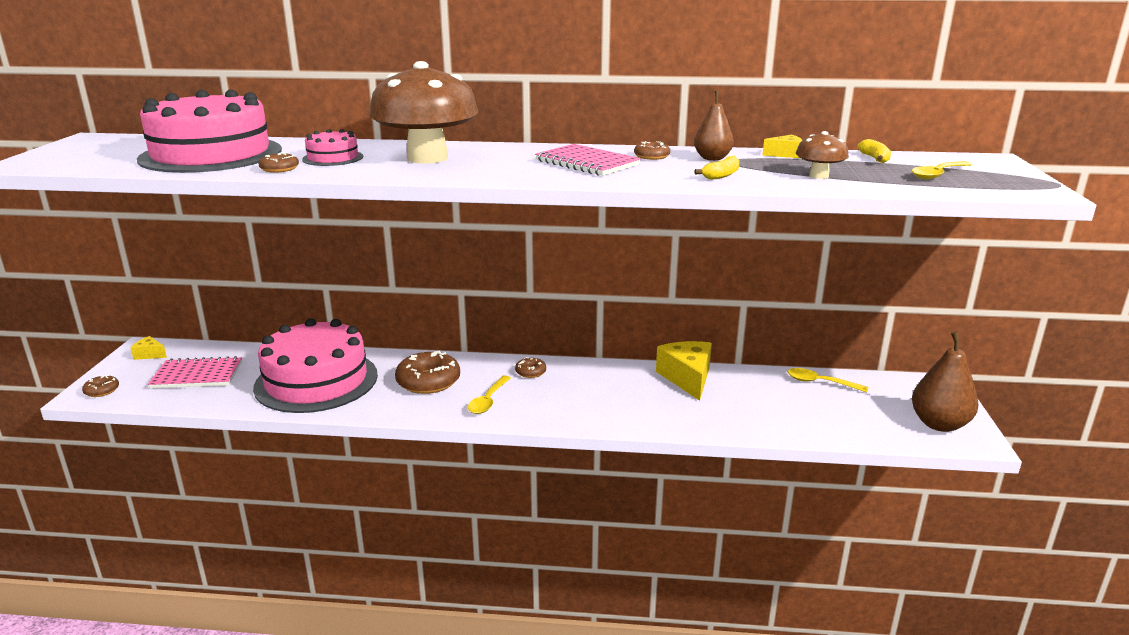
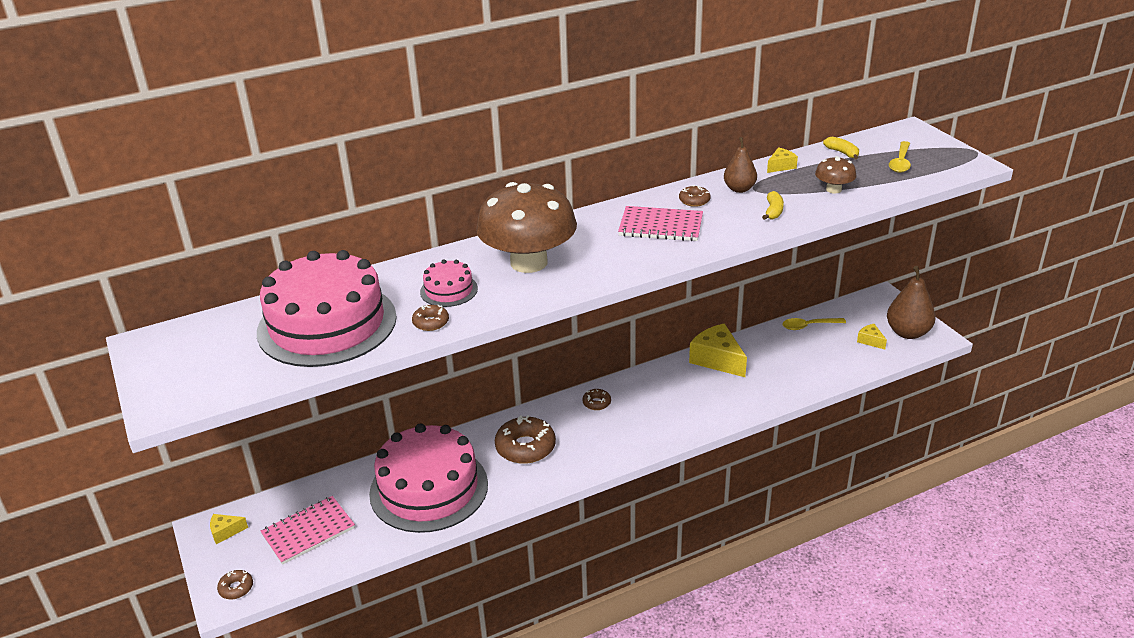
camera: 30 degrees left, 10 degrees up
yellow spoon [468,375,511,414] -> none
none -> yellow cheese [857,324,887,349]

